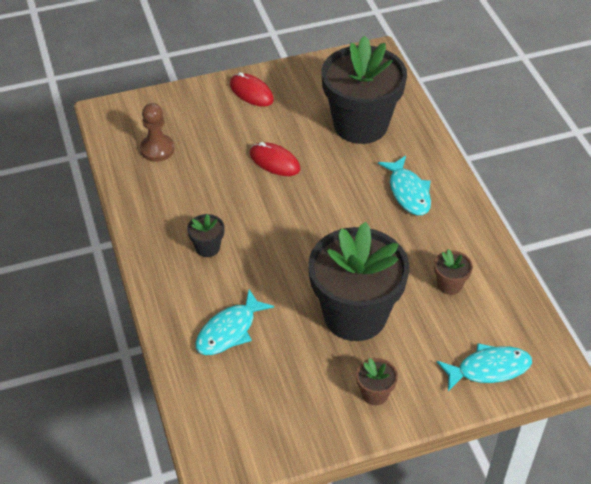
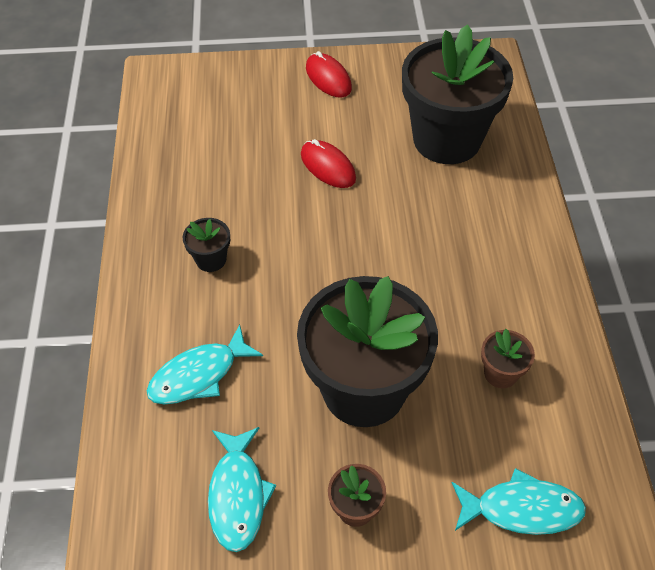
camera: 15 degrees right, 5 degrees up
brown pawn [140,103,175,162] -> none
turquoise fish [378,156,431,215] -> turquoise fish moved to [208,427,276,552]

